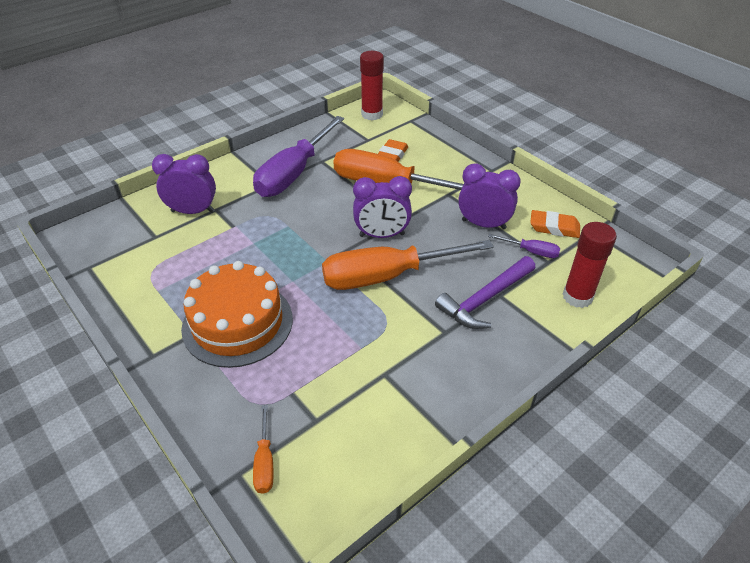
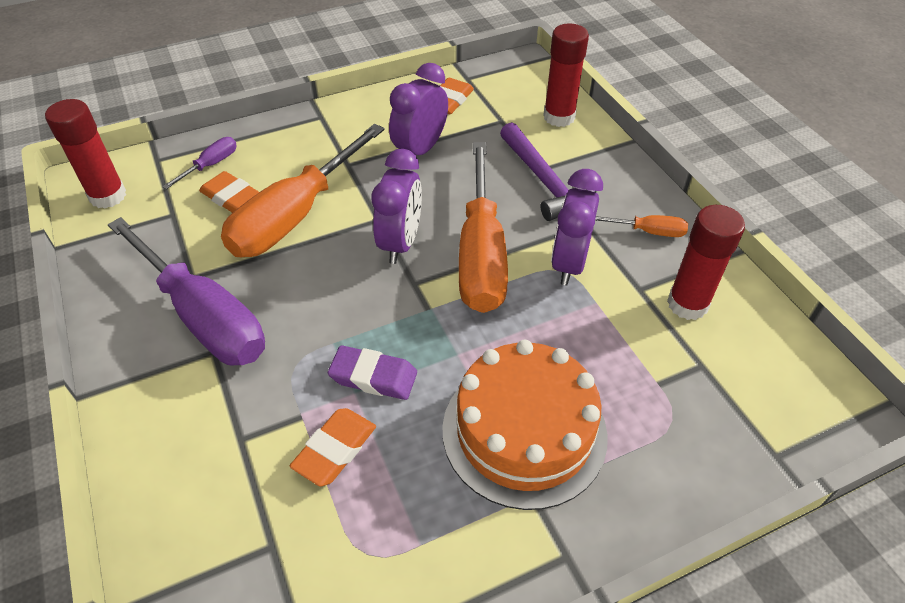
camera: 75 degrees left, 5 degrees up
purple clock [152,154,216,214] -> purple clock moved to [551,169,603,285]
orange screwdriver [253,405,273,494] -> orange screwdriver moved to [595,215,688,237]
purple screwdriver [488,234,561,258] -> purple screwdriver moved to [162,137,237,189]
none -> orange eraser [290,408,376,486]
none -> purple eraser [328,346,417,400]
none -> red glue stick [667,205,745,320]

